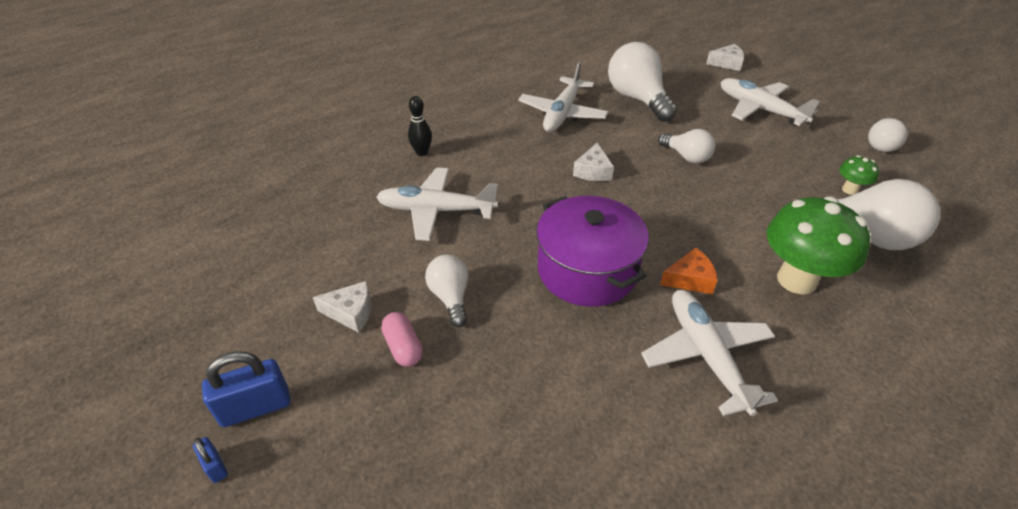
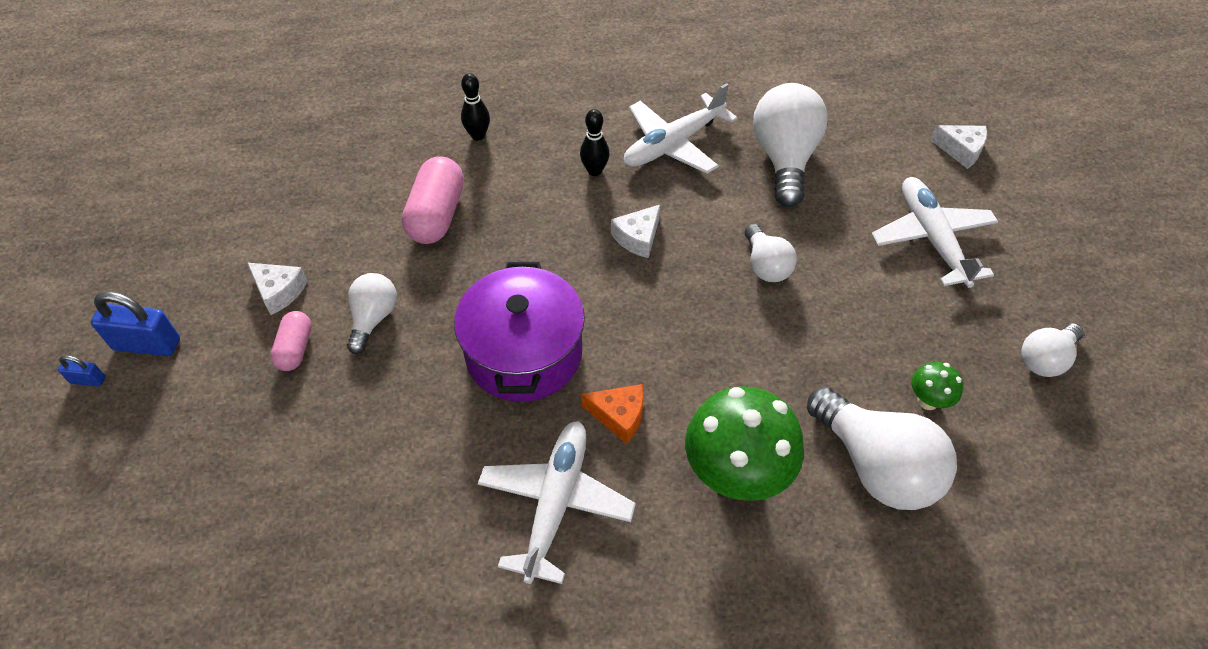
camera: 30 degrees right, 10 degrees up
blue padlock [193,437,228,483] -> blue padlock turned 75 degrees counterclockwise [58,355,105,387]
white plane [376,168,498,241] -> pink capsule [402,157,464,244]
none -> black bowling pin [580,109,609,176]

